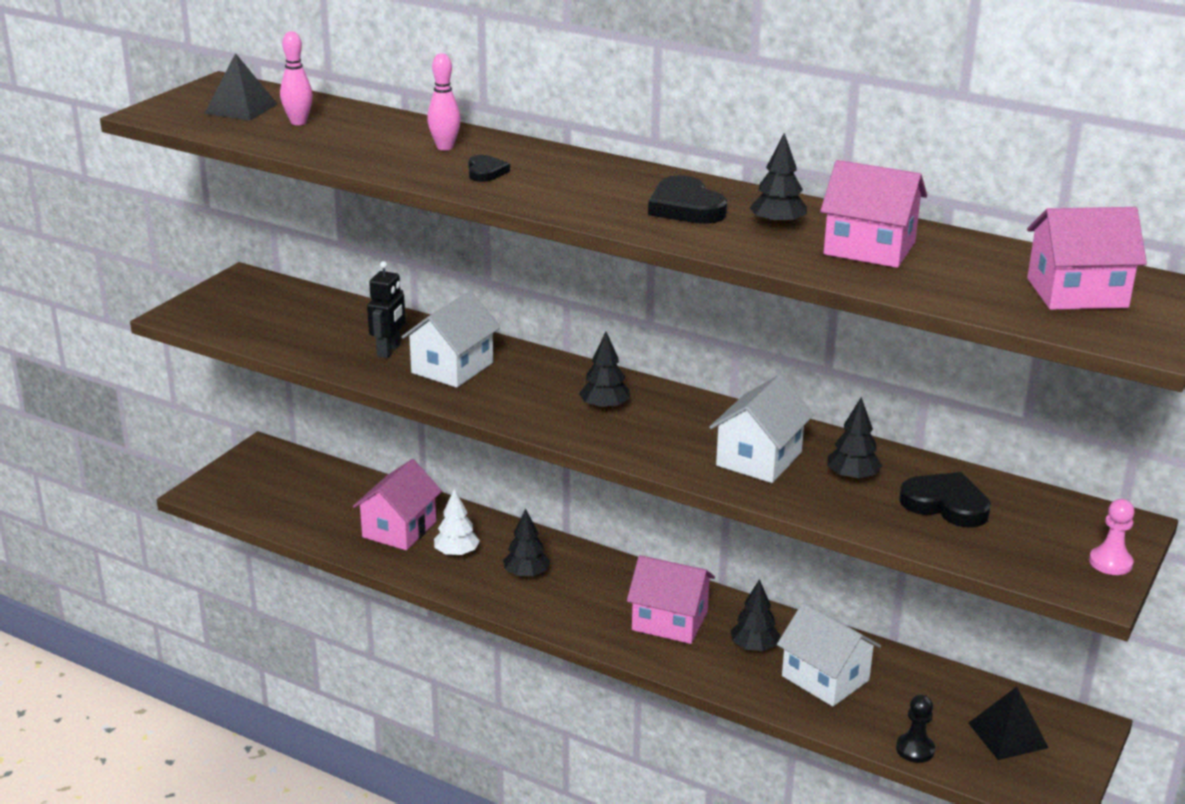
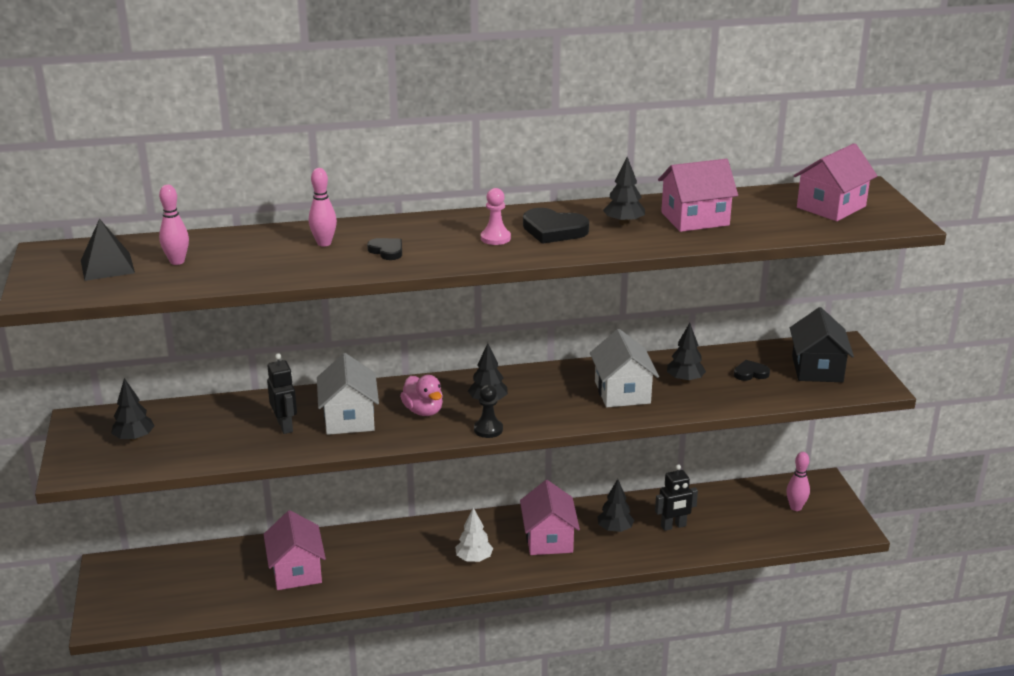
camera: 40 degrees left, 0 degrees up
white tree [434,489,480,557] -> white tree moved to [455,508,493,562]
black tree [503,509,550,578] -> black tree moved to [111,378,155,441]
pink house [627,555,715,644] -> pink house turned 75 degrees counterclockwise [520,480,580,555]
white house [777,602,881,707] -> black robot [655,464,698,531]
black pawn [896,695,935,763] -> black pawn moved to [474,385,503,438]
black heart [899,472,991,527] -> black heart [734,360,770,381], size x0.59
black pyramid [968,687,1049,760] -> pink bowling pin [786,452,810,511]
pink pawn [1089,499,1135,575] -> pink pawn moved to [481,188,511,245]
none -> pink duck [400,375,443,416]
none -> black house [790,307,854,382]

